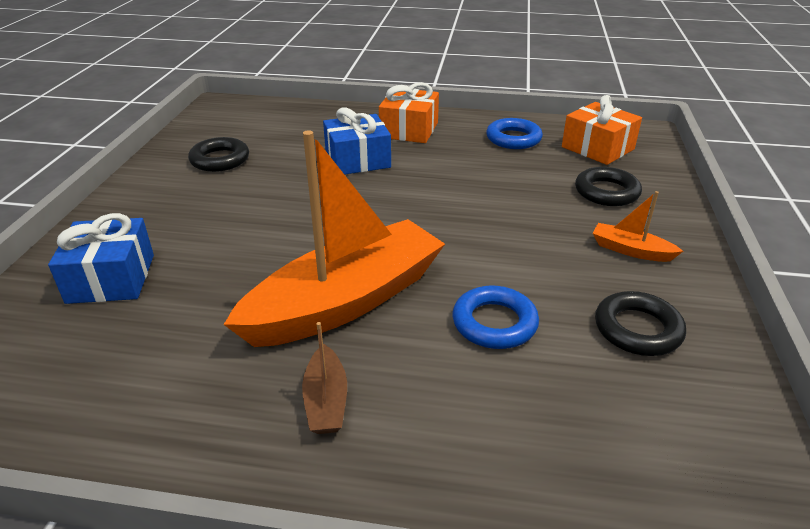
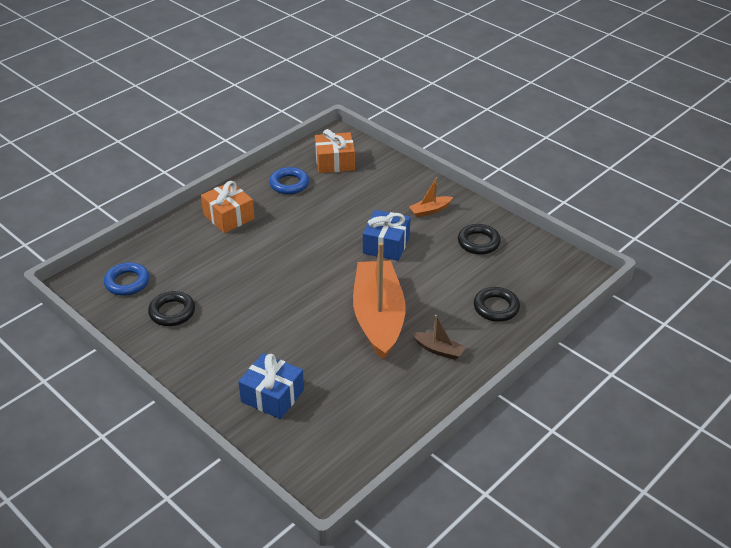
camera: 55 degrees left, 5 degrees up
blue gift [323,107,391,175] -> blue gift moved to [363,210,410,261]
blue ring [453,285,539,349] -> blue ring moved to [104,262,149,296]
black ring [575,167,642,206] -> black ring moved to [474,287,520,322]

